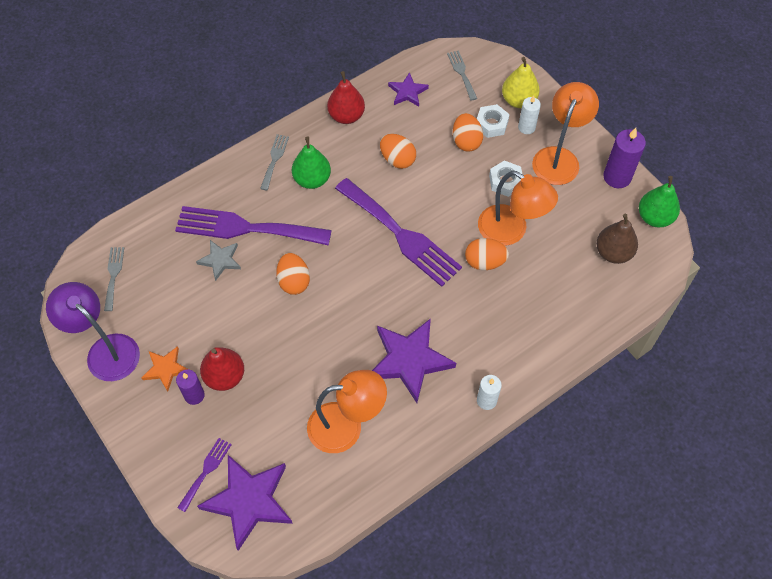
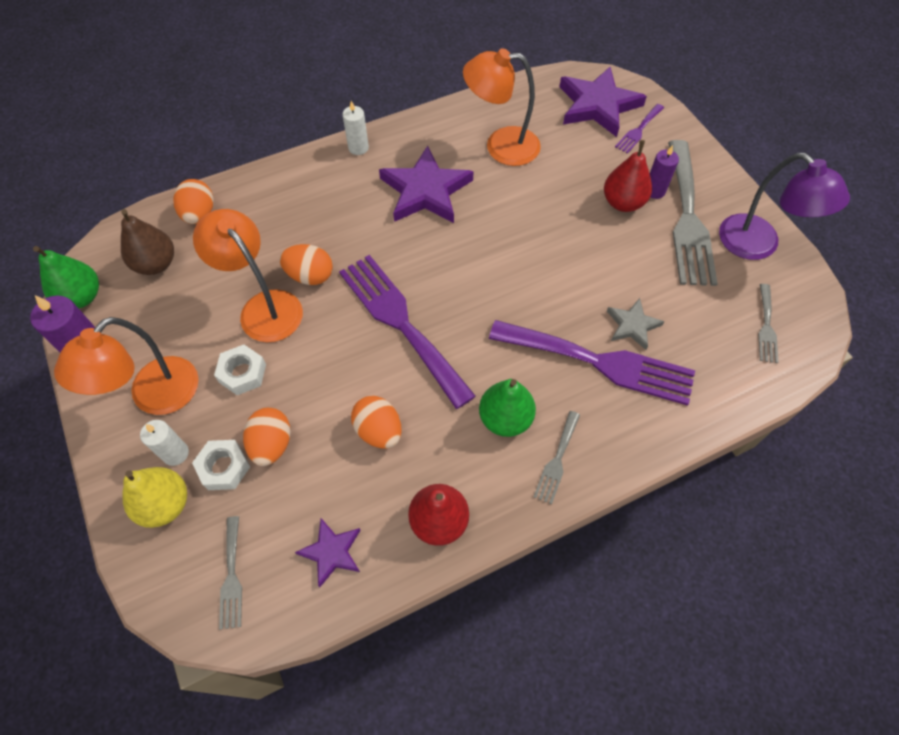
camera: 170 degrees left, 0 degrees up
orange star [141,346,189,392] -> grey fork [668,140,718,286]
orange egg [276,253,310,295] -> orange egg moved to [173,179,214,224]

